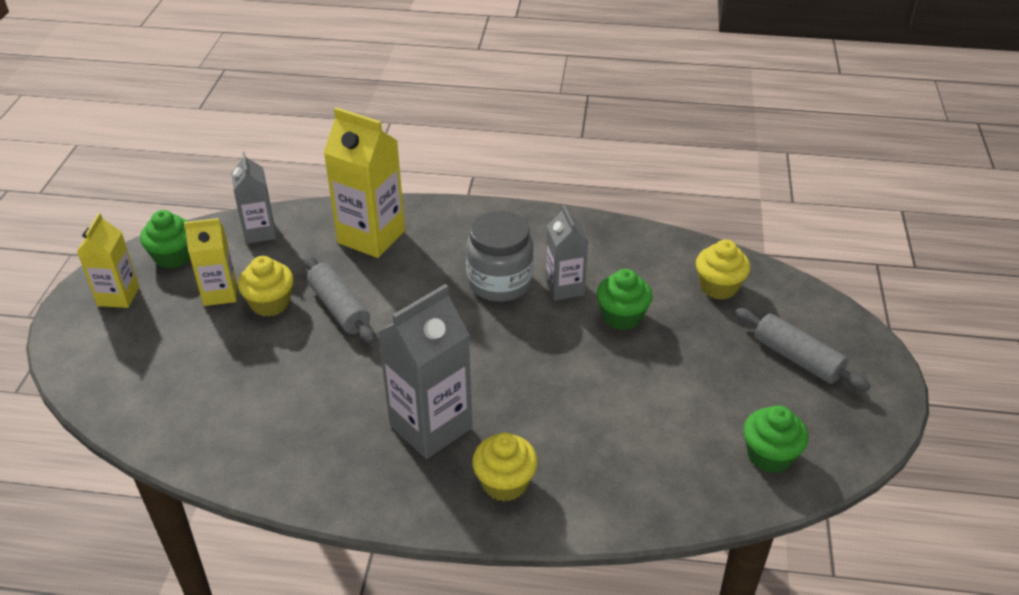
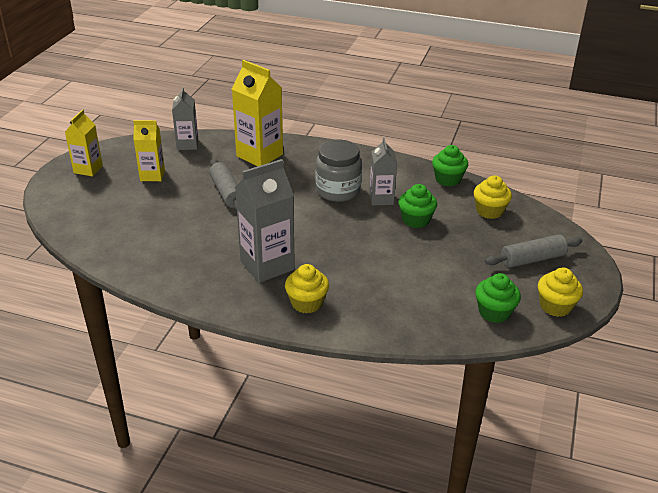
camera: 10 degrees right, 5 degrees down
green cupcake [140,210,190,269] -> green cupcake moved to [432,145,468,186]
yellow cupcake [238,256,294,317] -> yellow cupcake moved to [538,267,583,317]
grey rolling pin [735,308,870,391] -> grey rolling pin turned 75 degrees counterclockwise [485,234,582,268]

